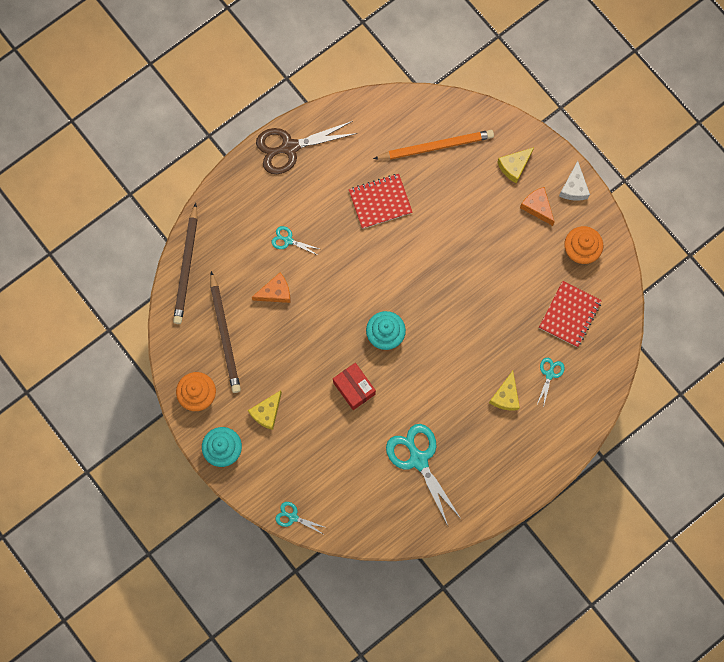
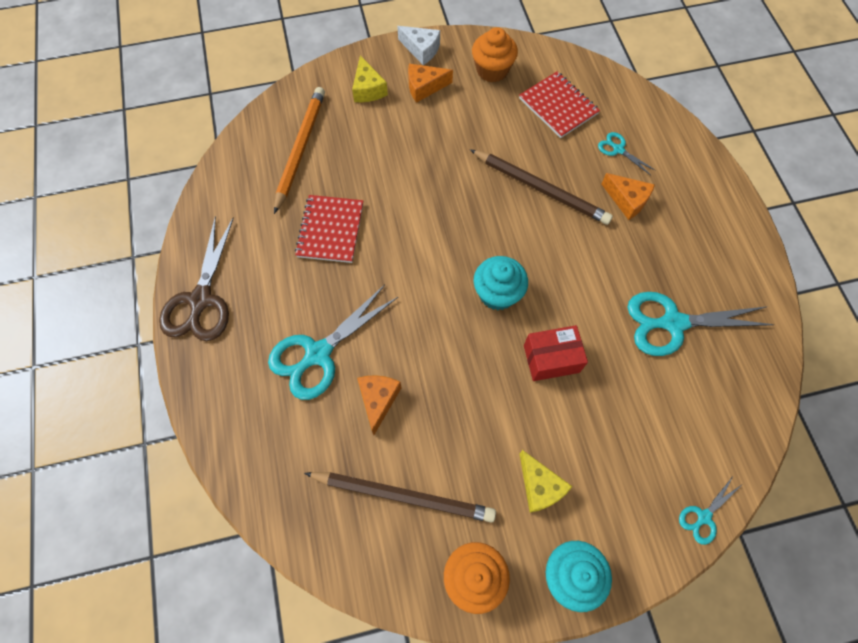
camera: 65 degrees left, 10 degrees down
brown pencil [173,203,198,324] -> brown pencil moved to [470,149,613,225]
turquoise scissors [272,226,319,256] -> turquoise scissors [268,285,398,400], size x2.04
yellow cheese [489,371,520,411] -> orange cheese [601,173,655,220]

